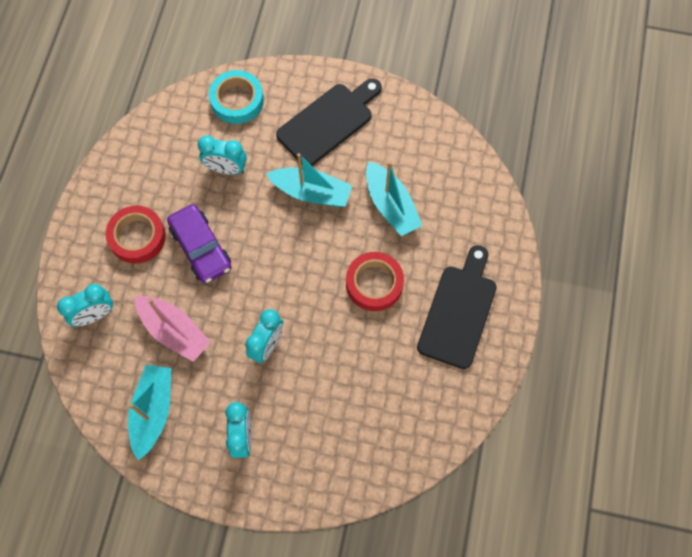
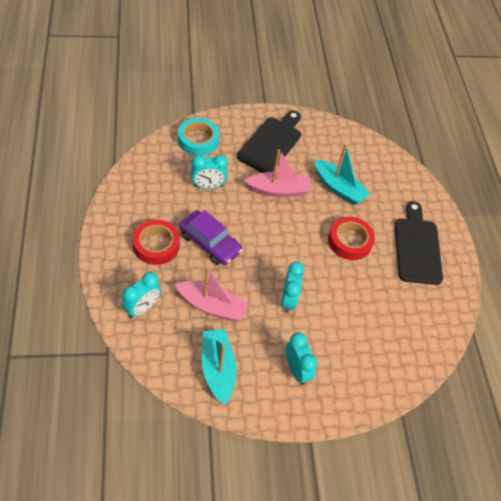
camera: 25 degrees left, 15 degrees down
turquoise boat [266,153,352,207] -> pink boat [243,149,311,197]

